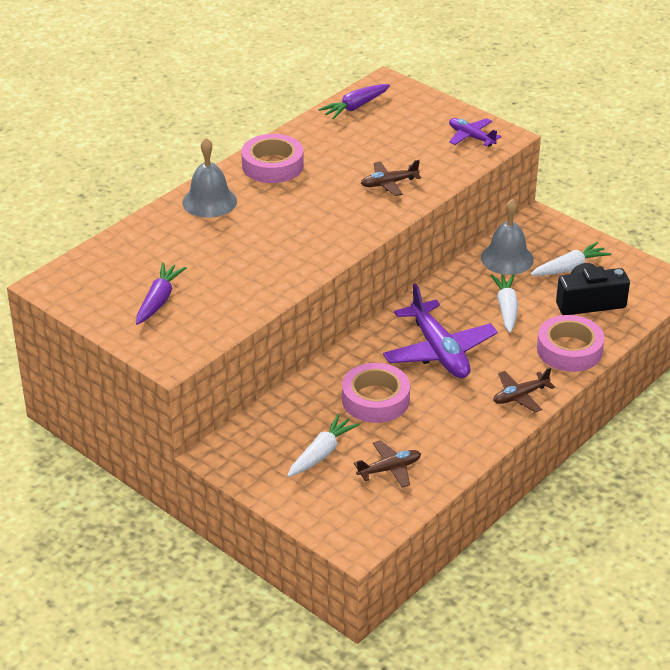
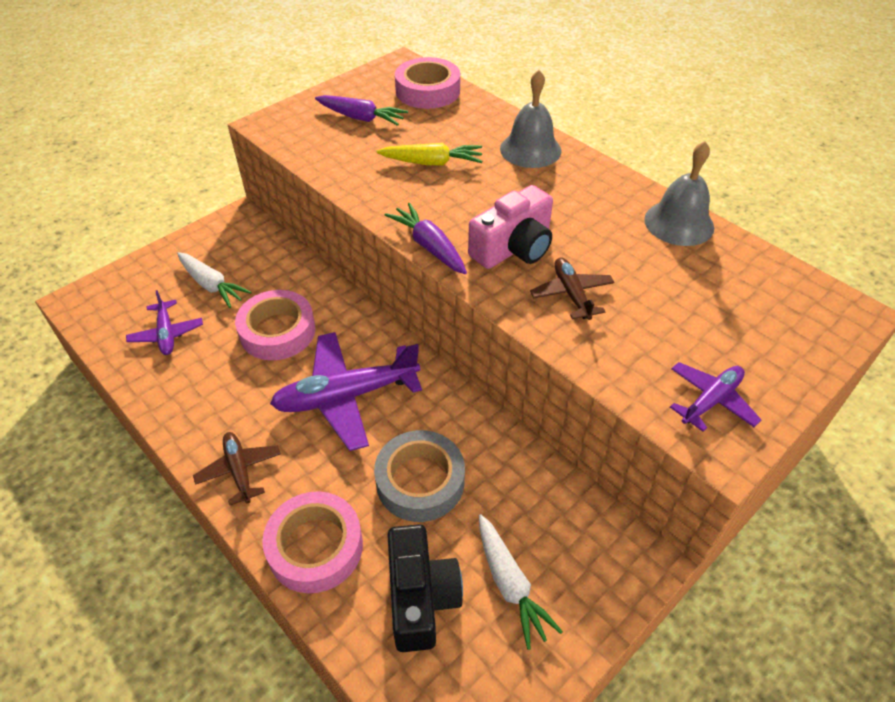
camera: 95 degrees right, 10 degrees up
pink tape [242,134,304,183] -> pink tape moved to [395,57,460,109]
purple carrot [318,84,390,119] -> purple carrot moved to [385,203,467,274]
brown plane [354,440,421,488] -> purple plane [126,290,203,355]
grey bell [481,199,534,275] -> grey bell moved to [644,141,714,246]
white carrot [490,274,518,333] -> grey tape [374,430,465,522]
none -> yellow carrot [376,143,482,165]
none -> pink camera [468,185,553,269]

